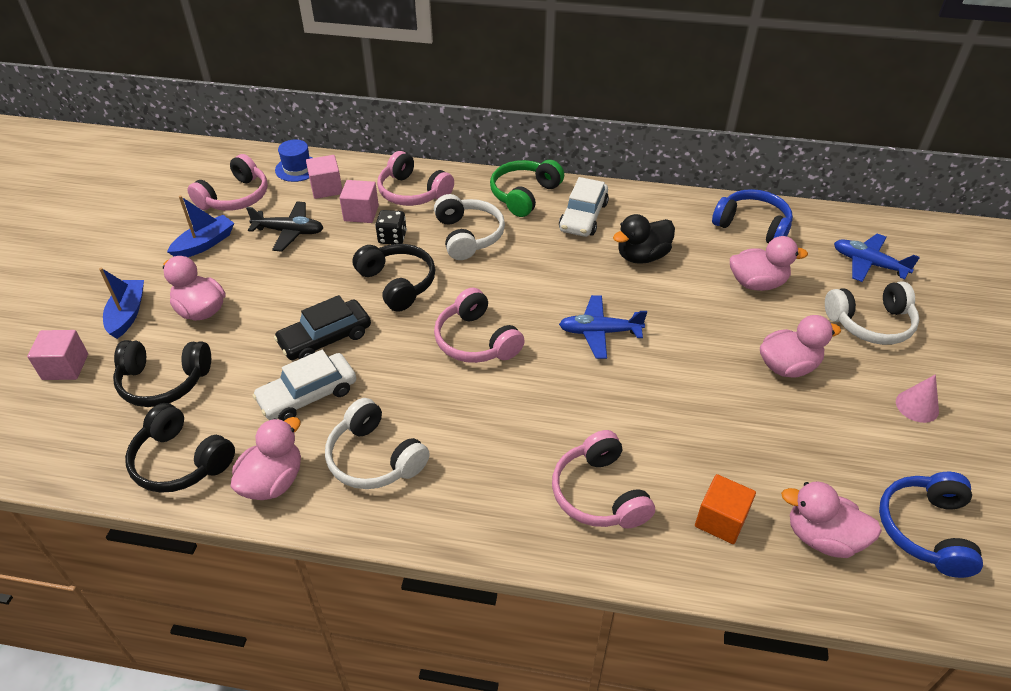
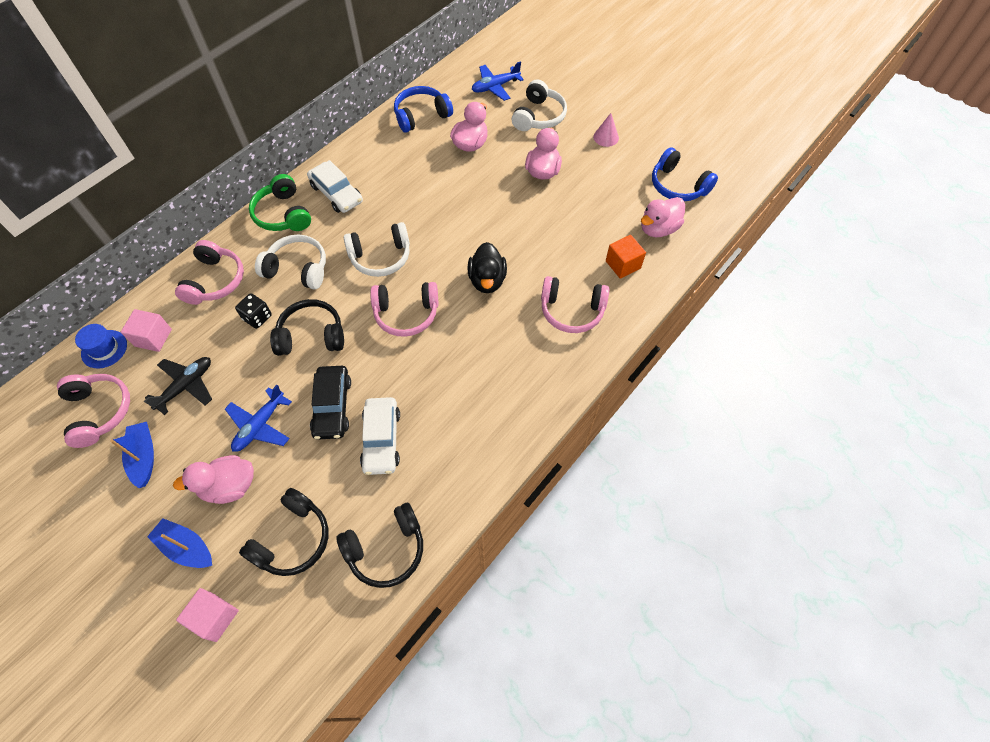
camera: 60 degrees left, 15 degrees up
pink duck [230,417,301,500] -> none
white headphones [325,398,430,489] -> white headphones moved to [344,222,410,277]
pink cube [339,180,379,223] -> none
pink headphones [377,151,454,206] -> pink headphones turned 60 degrees counterclockwise [175,240,244,305]
blue plane [559,295,647,359] -> blue plane moved to [225,385,292,452]
black duck [613,214,675,264] -> black duck moved to [467,242,507,293]

